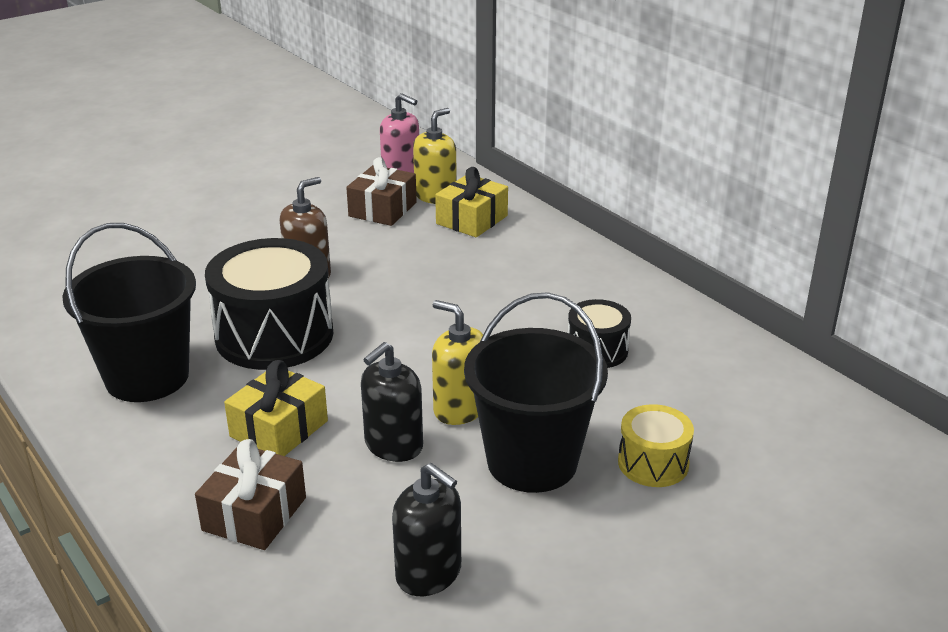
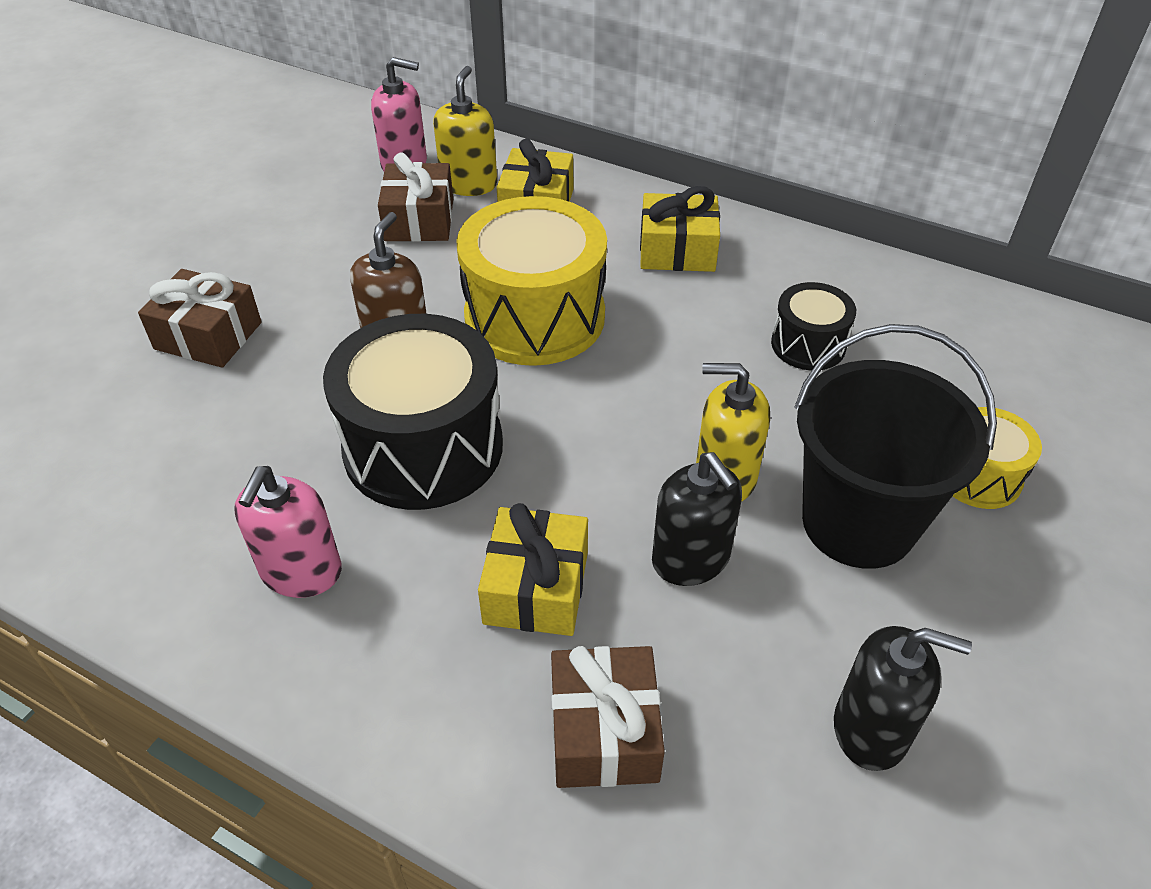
camera: 25 degrees left, 15 degrees up
black bucket [62,223,196,402] -> pink soap dispenser [234,466,342,598]
black soap dispenser [361,342,423,462] -> black soap dispenser turned 45 degrees counterclockwise [652,452,742,586]
none -> brown gift [138,269,262,368]
none -> yellow drum [456,196,607,366]
none -> yellow gift [640,186,720,272]

